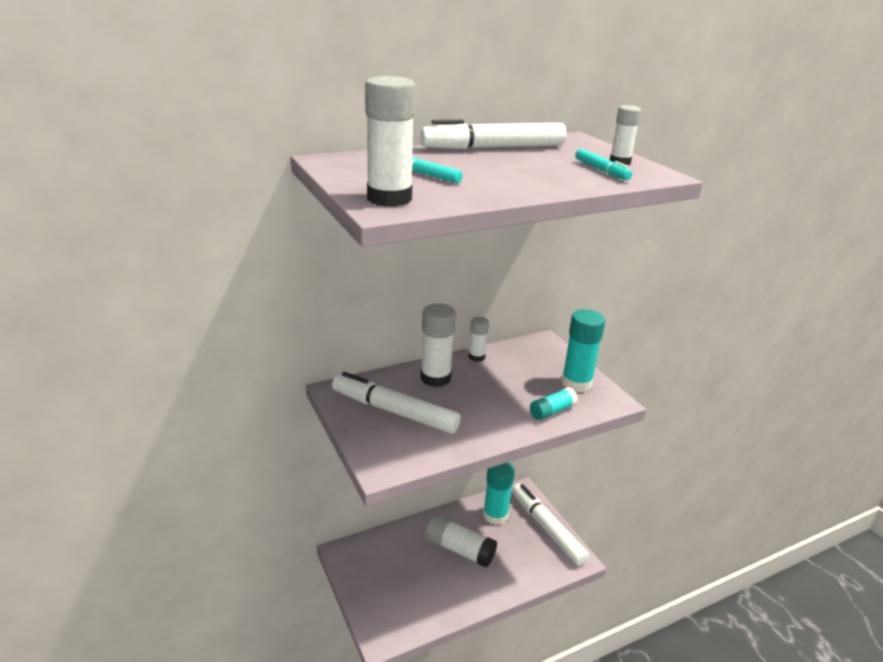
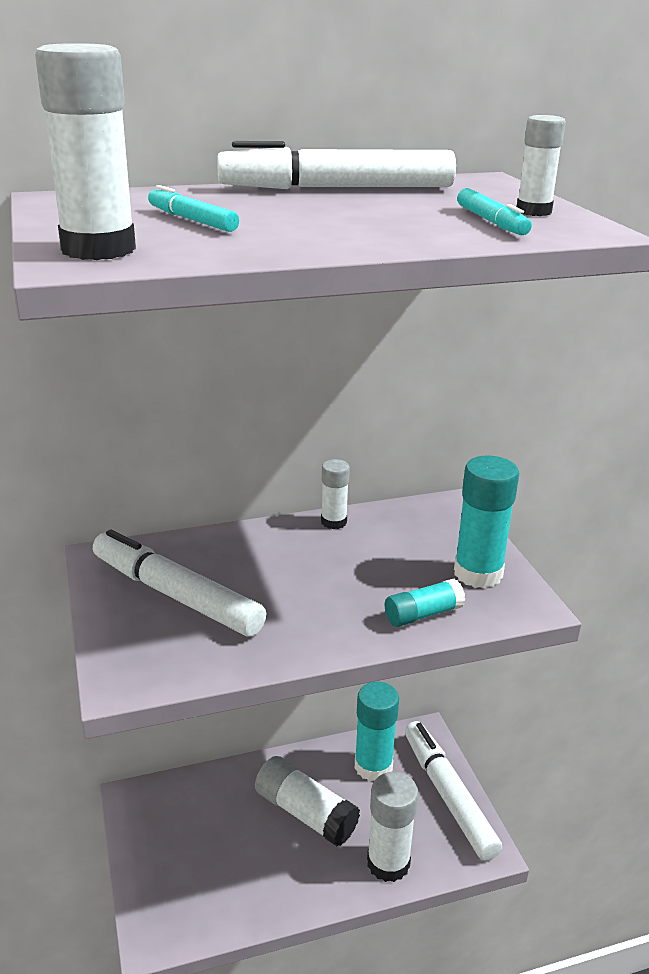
camera: 10 degrees right, 0 degrees up
white glue stick [420,303,456,387] -> white glue stick moved to [367,772,418,882]

